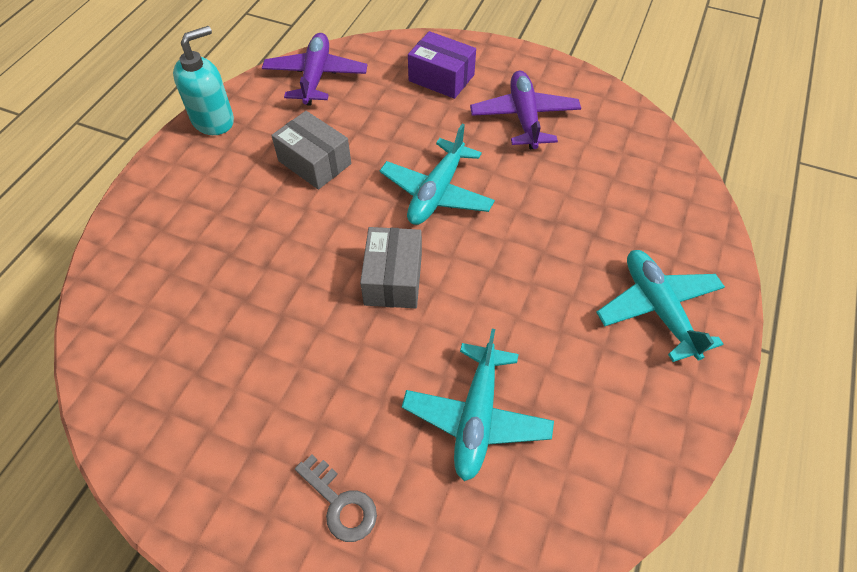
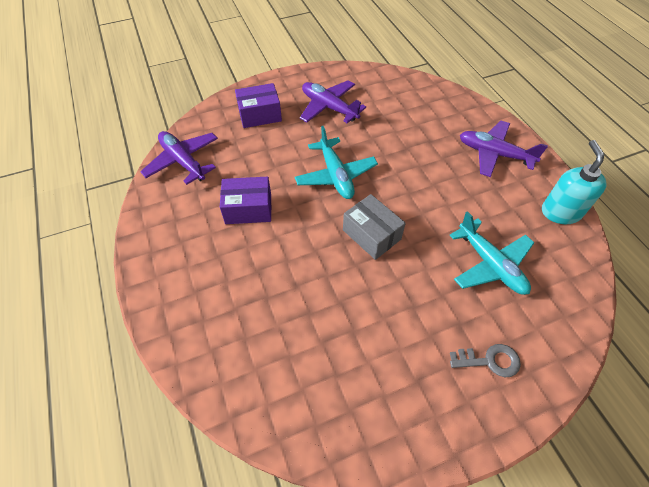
camera: 45 degrees left, 0 degrees up
turquoise soap dispenser [173,26,234,135] -> turquoise soap dispenser moved to [542,140,607,224]
grey box [271,111,351,189] -> purple box [220,177,272,224]
turquoise plane [596,250,725,362] -> purple plane [460,120,548,177]

